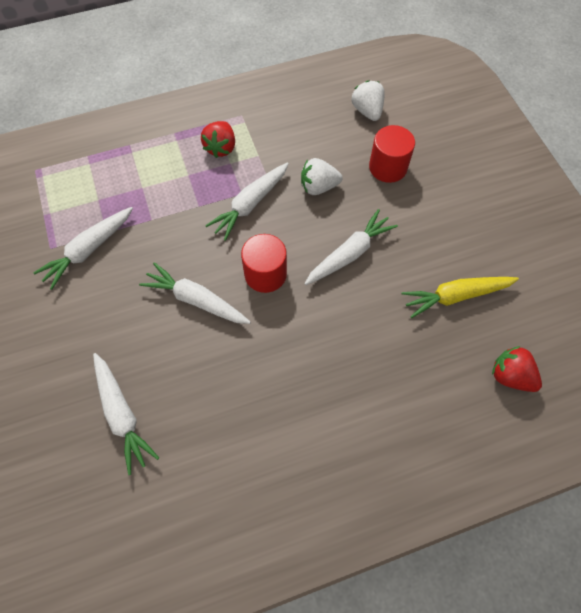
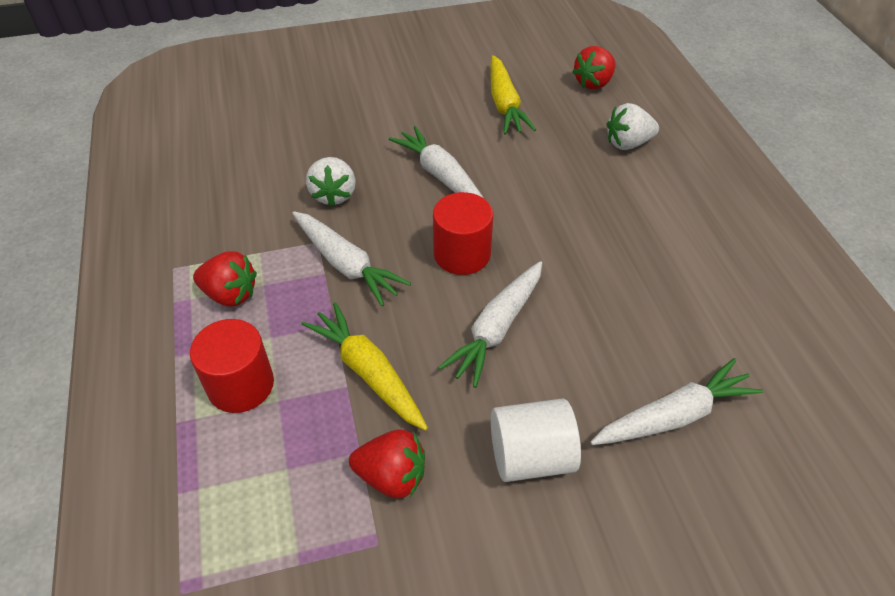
camera: 85 degrees left, 15 degrees down
white carrot [33,207,133,290] -> red strawberry [349,430,425,498]
white strawberry [352,80,385,121] -> white strawberry moved to [607,103,659,150]
red cylinder [369,125,415,183] -> red cylinder moved to [190,319,274,413]
none -> yellow carrot [301,302,428,431]
none -> white cylinder [491,398,581,482]

